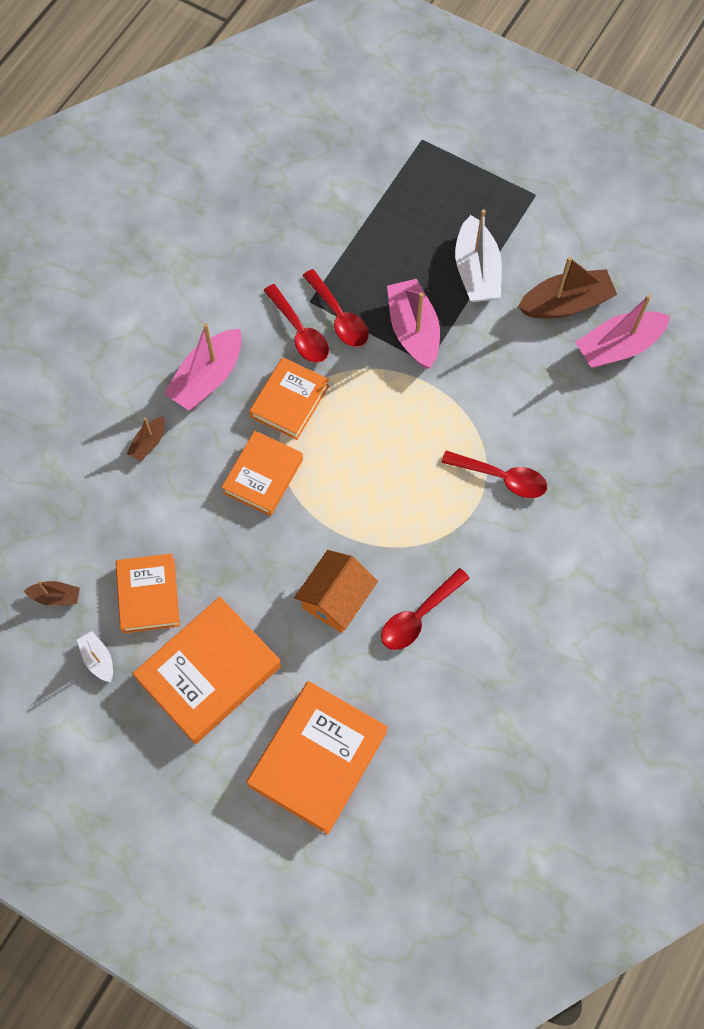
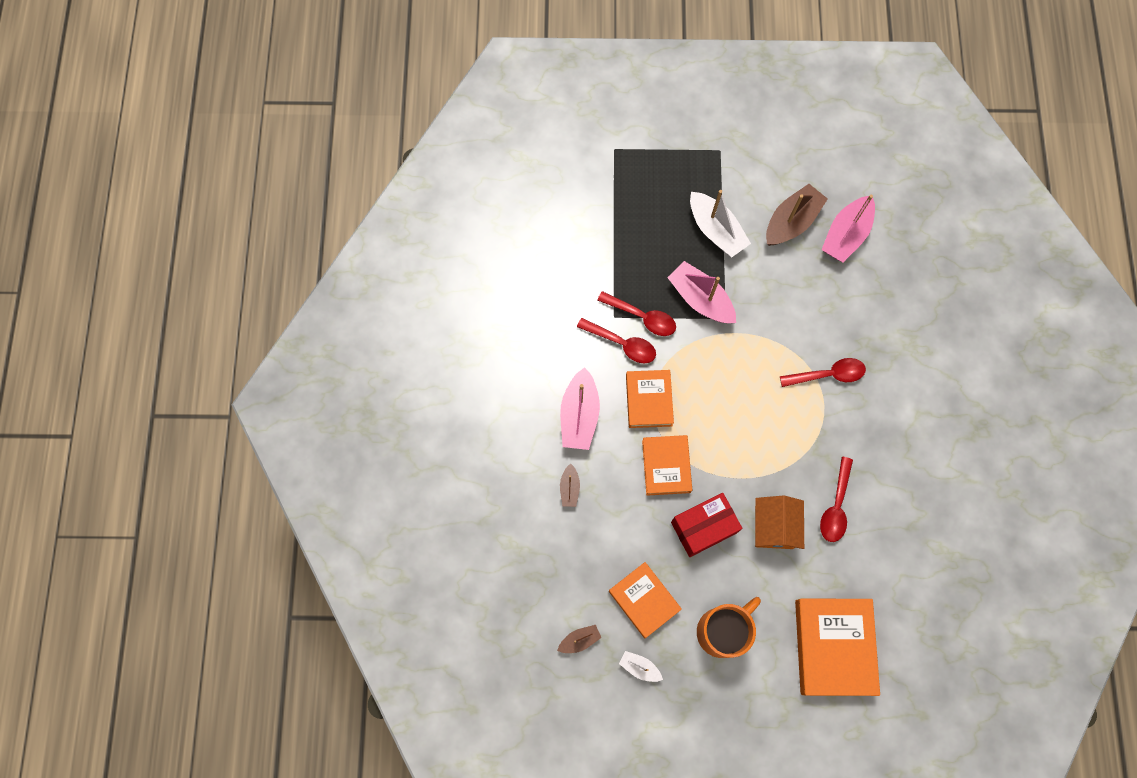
camera: 30 degrees left, 5 degrees up
orange book [132,597,281,744] -> orange mug [697,597,761,658]
none -> red box [671,493,742,557]

